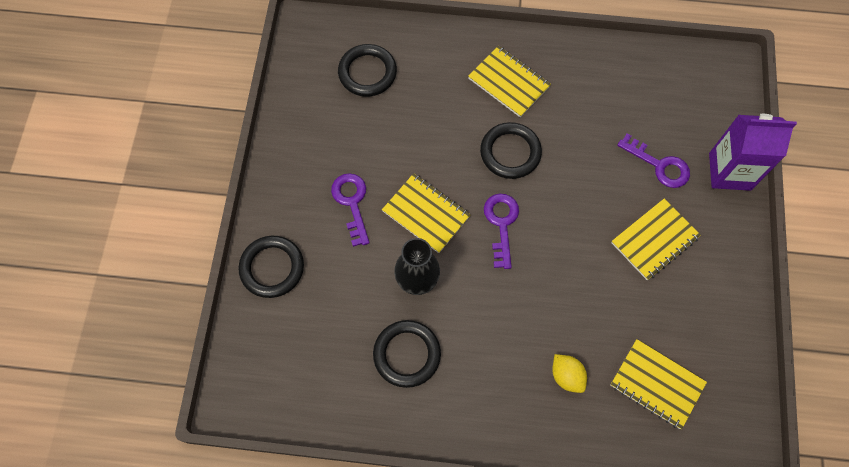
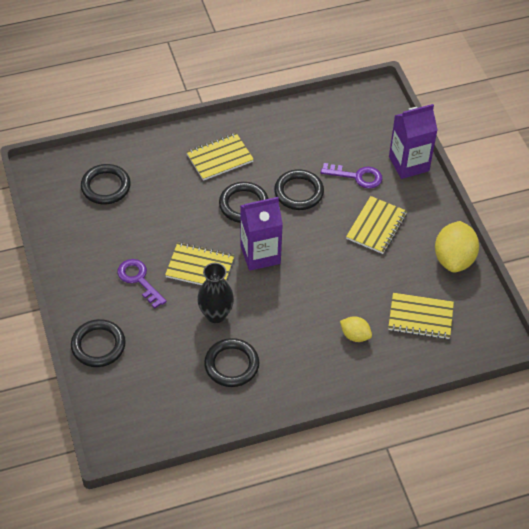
camera: 25 degrees left, 15 degrees down
yellow notebook [468,46,551,117] -> yellow notebook turned 45 degrees counterclockwise [186,133,254,181]
purple key [484,194,519,269] -> purple carton [240,197,283,271]
none -> black ring [274,169,324,210]
none -> yellow lemon [435,221,479,272]

